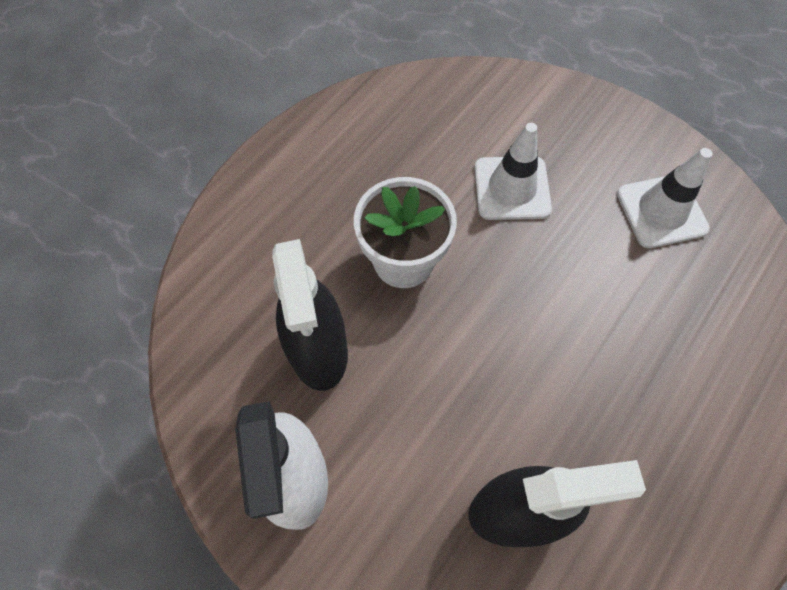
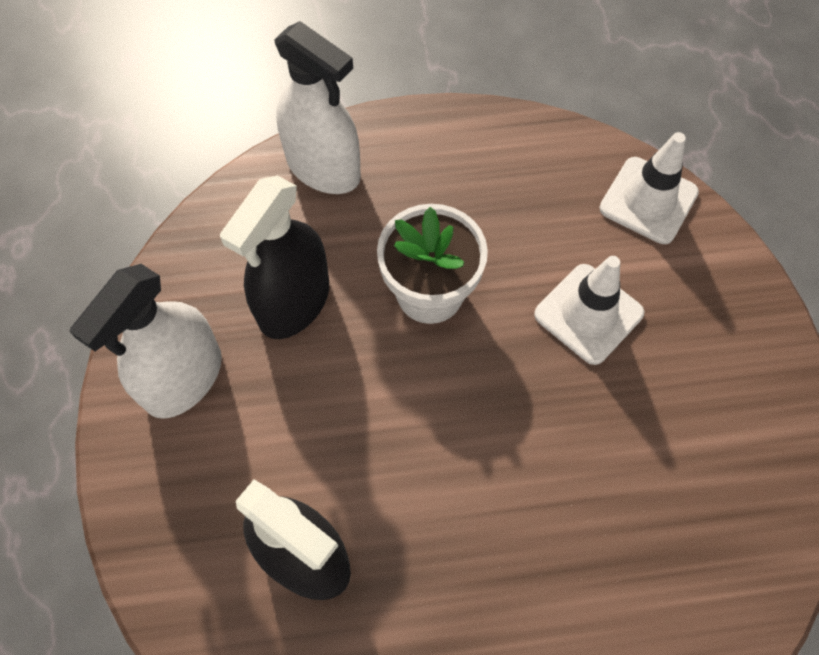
camera: 45 degrees right, 0 degrees up
white traffic cone [617,148,712,248] -> white traffic cone moved to [599,132,699,244]
none -> white spray bottle [274,21,361,194]

